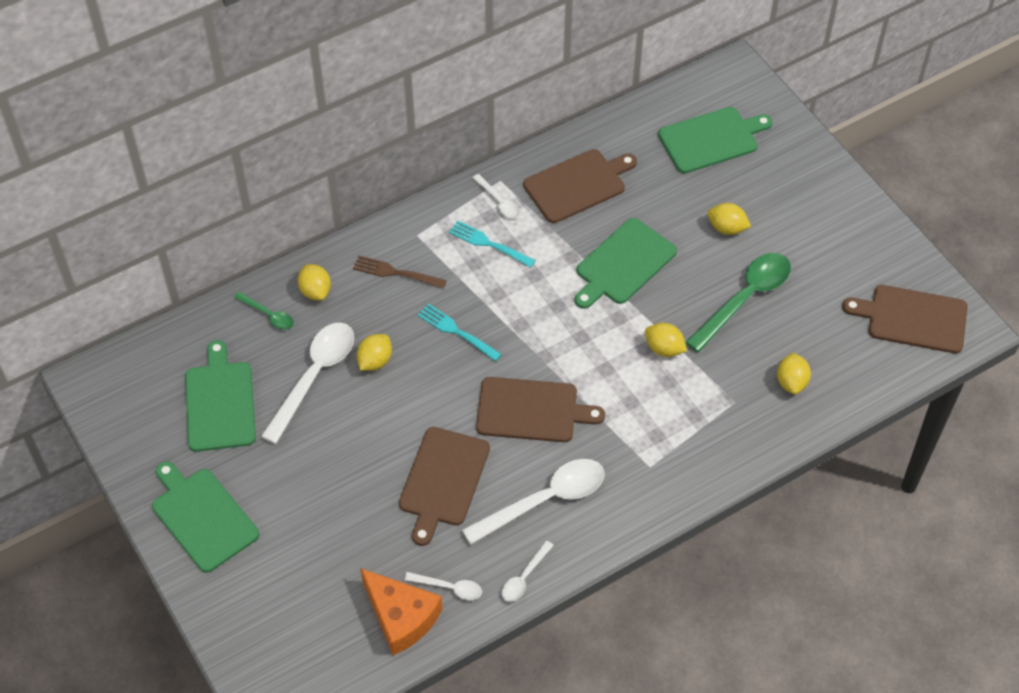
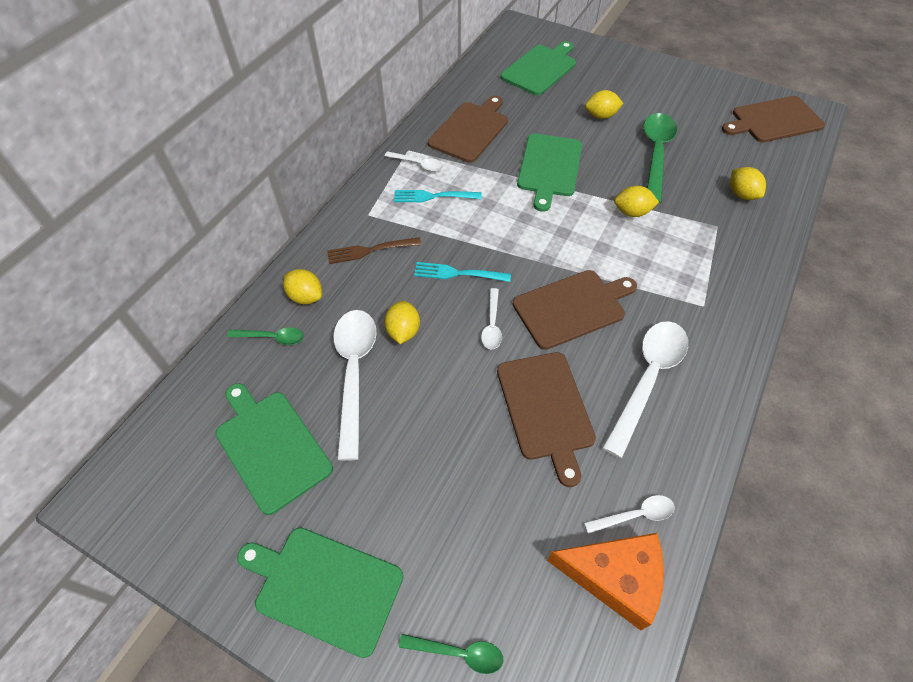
camera: 30 degrees left, 0 degrees up
white spoon [502,540,554,602] -> white spoon moved to [481,288,502,349]
none -> green spoon [399,634,504,674]

